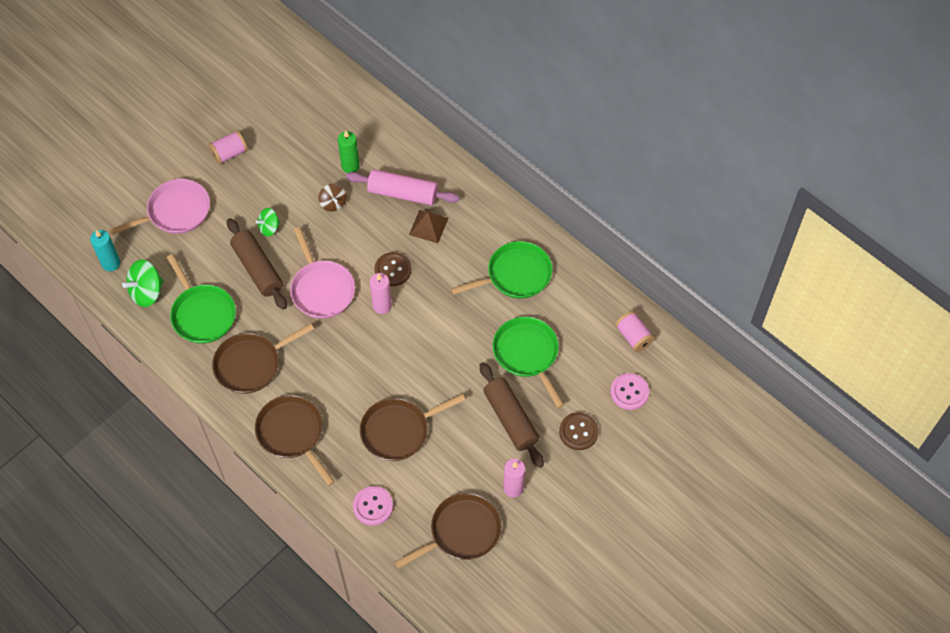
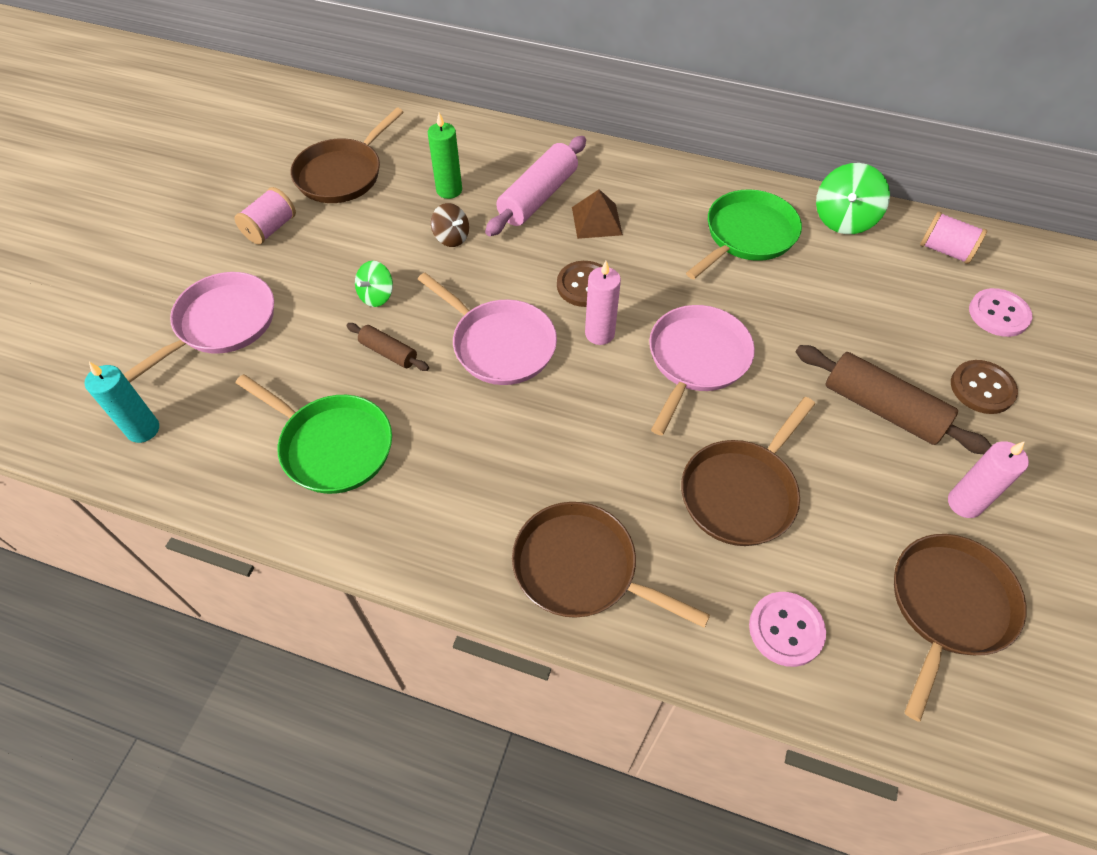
camera: 25 degrees left, 5 degrees down
green spinning top [122,259,164,307] -> green spinning top moved to [816,163,890,234]
brown pan [212,323,314,394] -> brown pan moved to [290,108,404,203]
brown rolling pin [227,218,287,310] -> brown rolling pin [347,323,429,371], size x0.53
pink rolling pin [346,169,459,205] -> pink rolling pin turned 45 degrees counterclockwise [485,136,586,236]
green pan [493,317,564,408] -> none
none -> pink pan [649,305,755,435]

